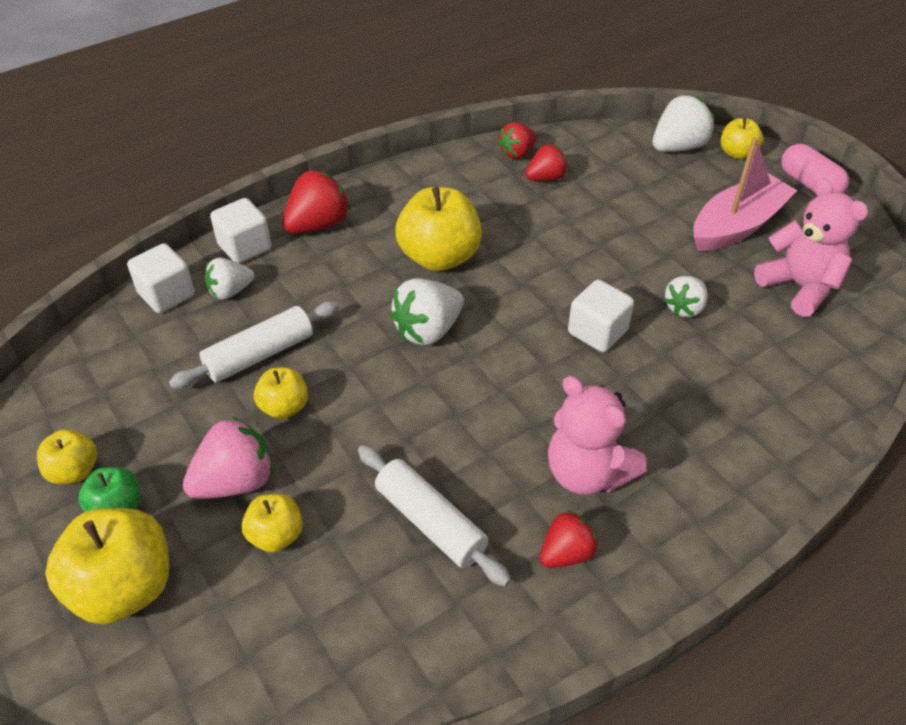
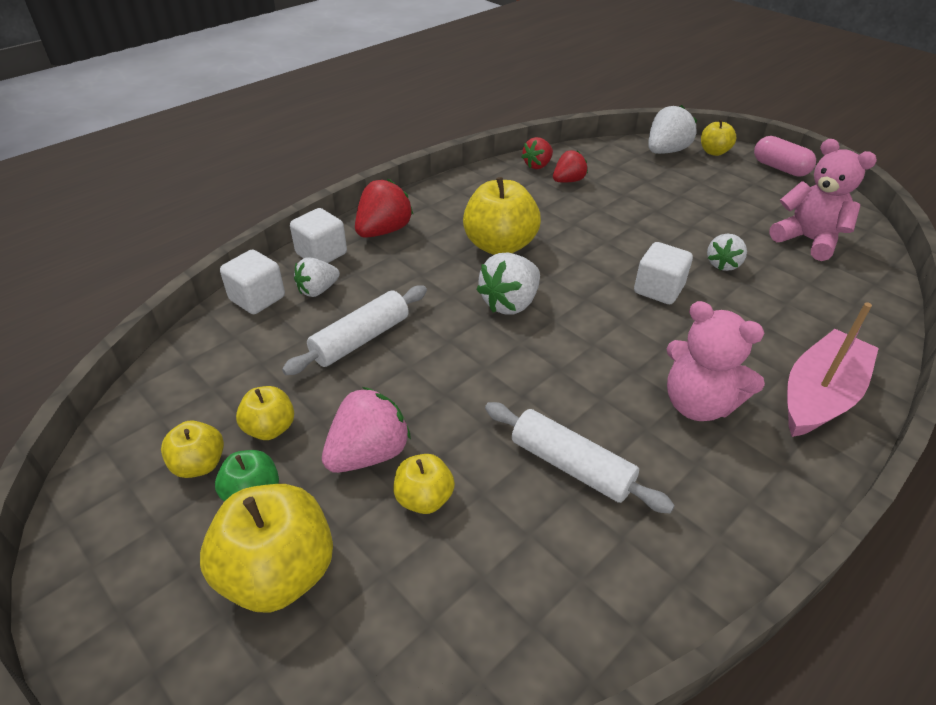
camera: 10 degrees left, 5 degrees down
yellow apple [254,367,308,419] -> yellow apple moved to [236,386,294,440]
red strawberry [540,510,599,568] -> none
pink boat [693,137,798,251] -> pink boat moved to [787,302,879,437]

